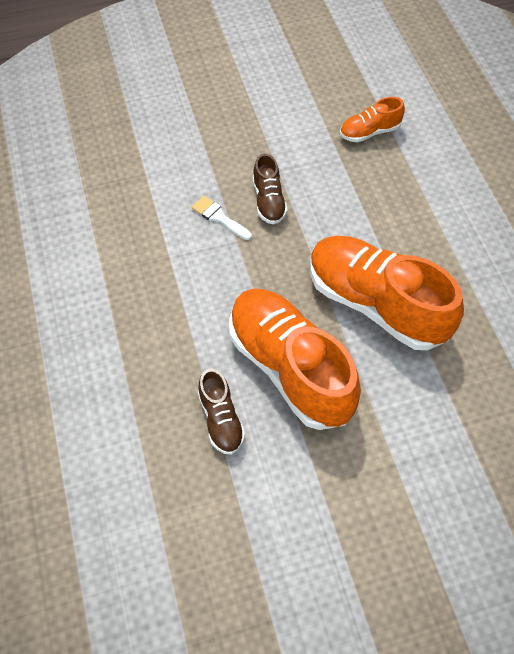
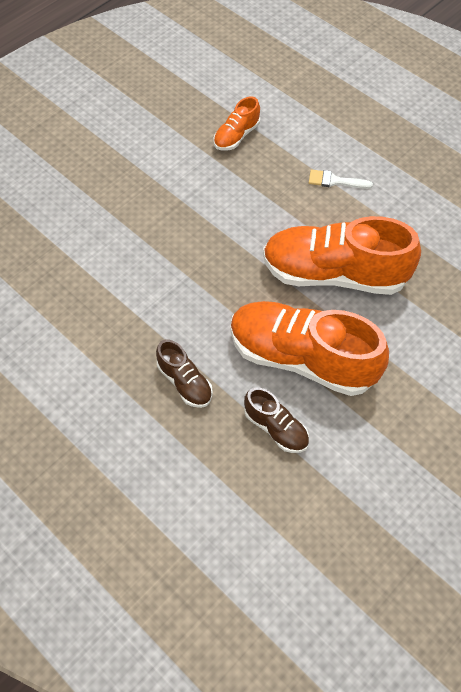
camera: 30 degrees left, 0 degrees up
white brush [192,196,252,240] -> white brush moved to [309,169,373,189]
brown shoe [253,154,288,224] -> brown shoe moved to [156,339,213,408]

